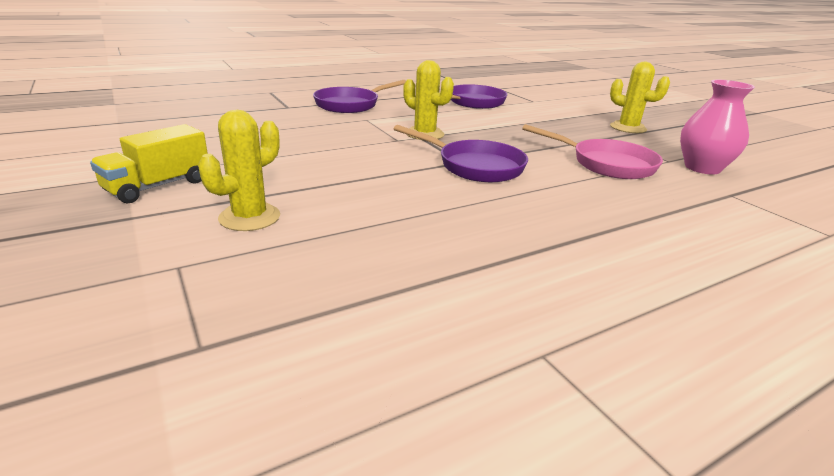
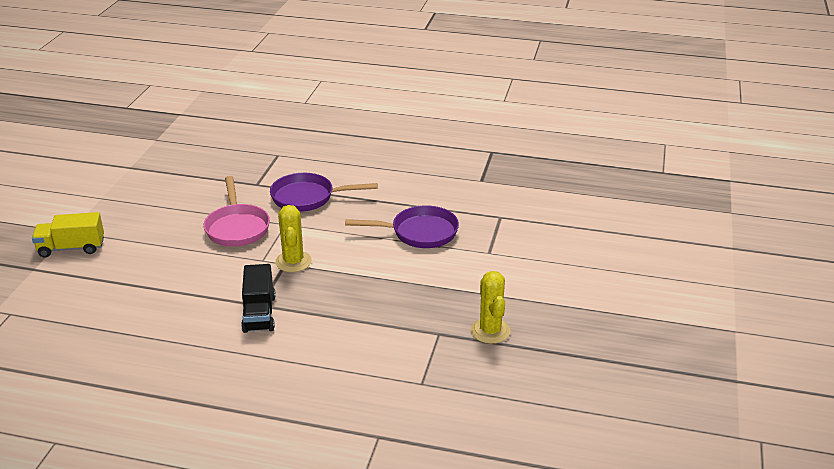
camera: 45 degrees right, 5 degrees up
yellow cactus [198,110,280,231] -> none
purple pan [394,125,528,182] -> black truck [241,264,276,333]
pink pan [522,124,663,179] -> pink pan moved to [204,176,270,247]
pink vase [680,80,755,175] -> none

